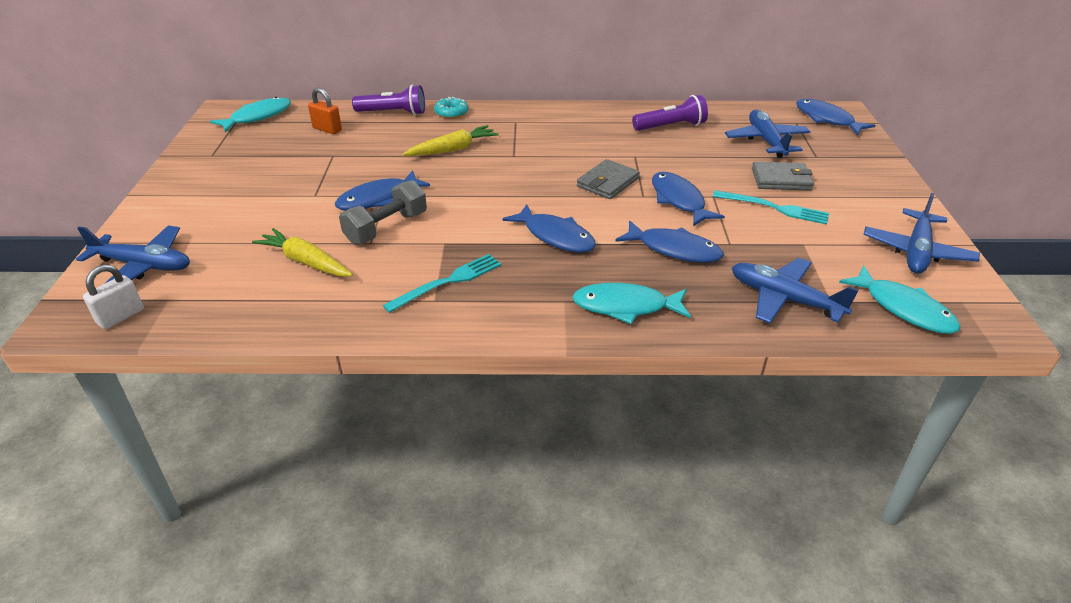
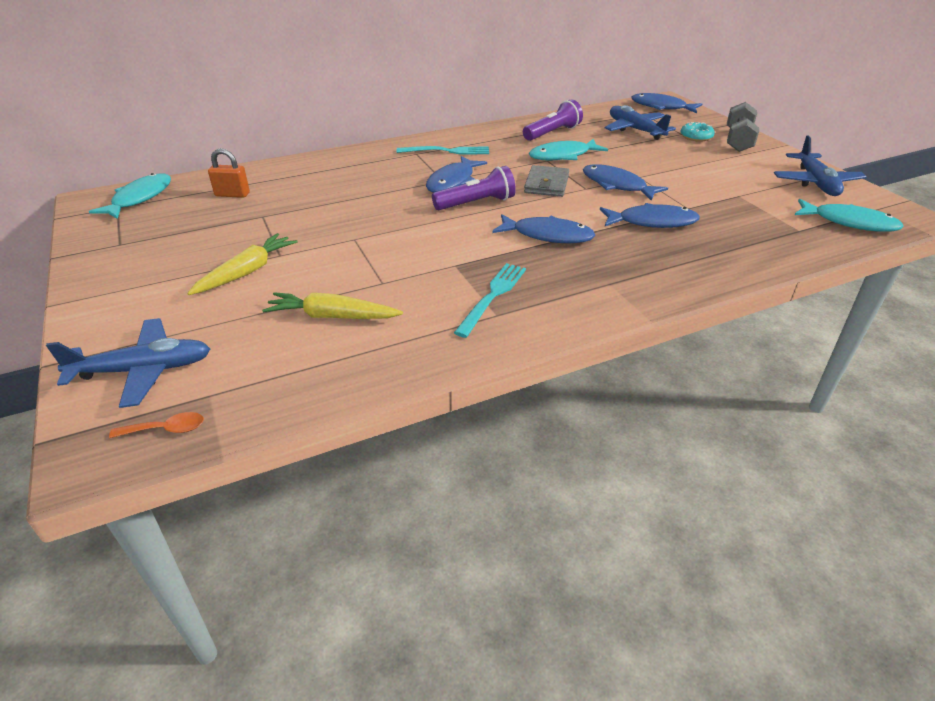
camera: 25 degrees left, 0 degrees up
white padlock [83,265,144,329] -> orange spoon [109,412,204,438]
blue fish [335,171,430,210] -> blue fish moved to [426,156,487,192]
grey dumbbell [339,180,427,245] -> grey dumbbell moved to [727,102,759,152]
purple flashlight [352,85,425,115] -> purple flashlight moved to [432,166,516,210]
yellow carrot [403,125,499,156] -> yellow carrot moved to [188,233,298,295]
turquoise donut [434,97,468,119] -> turquoise donut moved to [681,122,715,142]
turquoise fish [572,283,691,324] -> turquoise fish moved to [529,139,608,161]
turquoise fork [712,190,829,225] -> turquoise fork moved to [397,146,489,155]
blue plane [732,258,859,323] -> none
grey wallet [752,162,814,191] -> none

